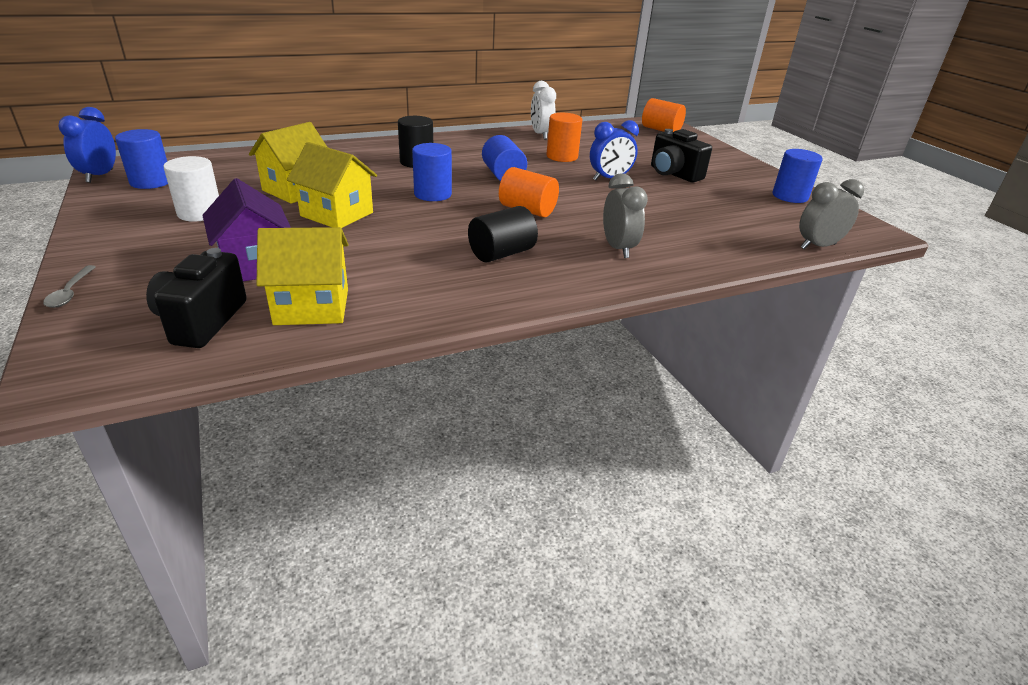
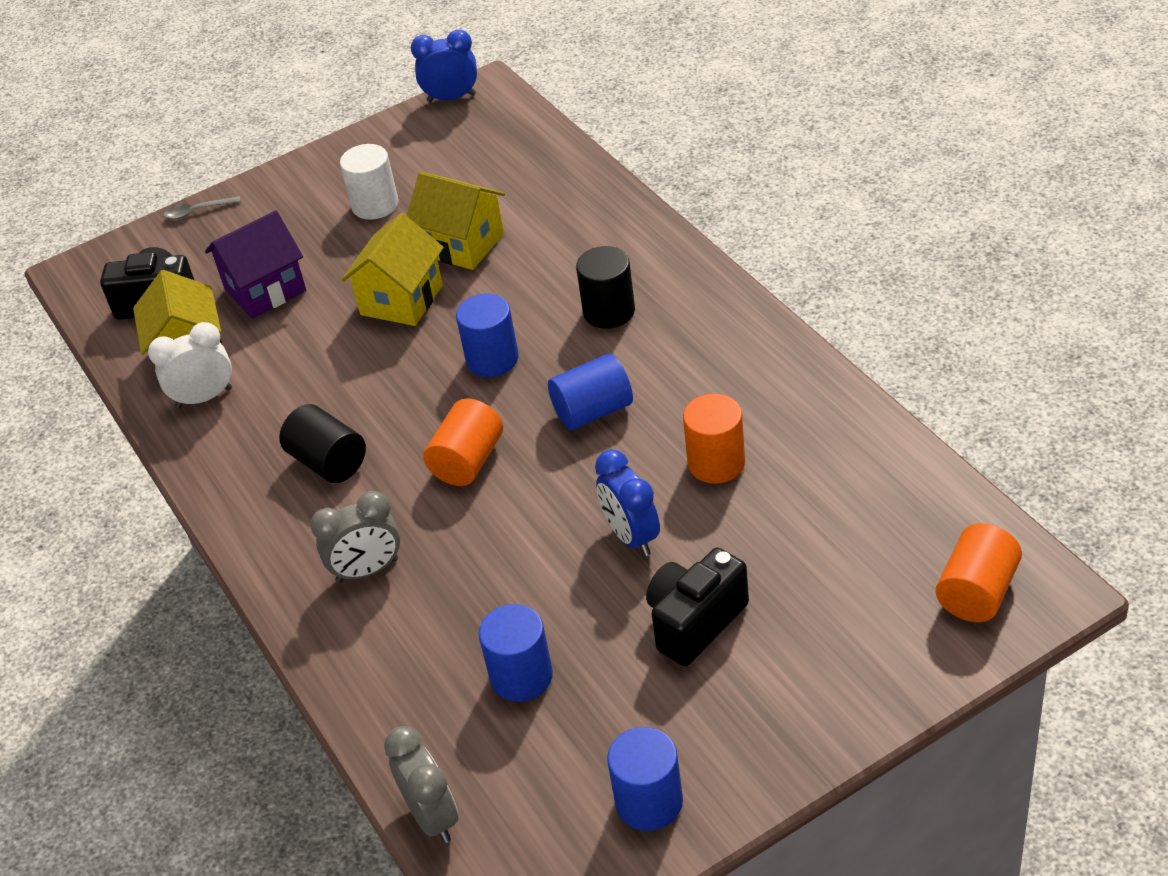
camera: 90 degrees right, 10 degrees up
blue cylinder [115,129,168,189] -> blue cylinder moved to [479,604,553,702]
white clock [531,81,556,140] -> white clock moved to [148,322,232,408]

